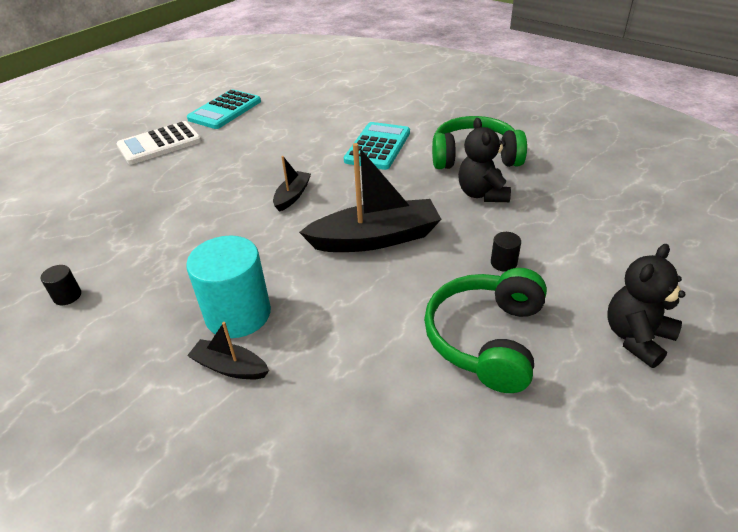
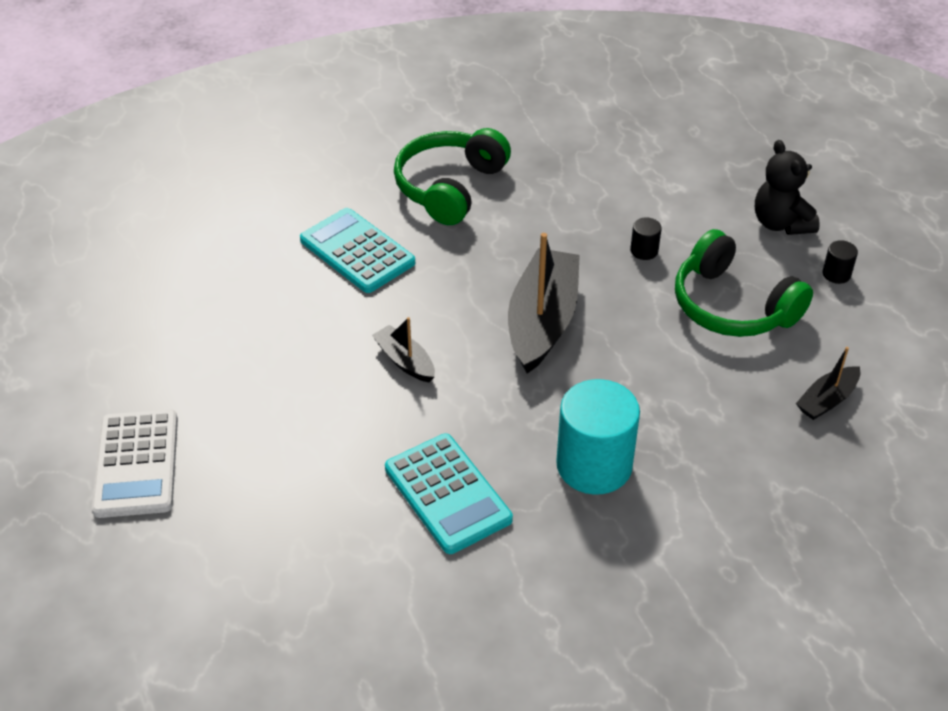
camera: 65 degrees left, 5 degrees up
black cylinder [41,265,81,305] -> black cylinder moved to [822,240,858,284]
turquoise calculator [187,89,261,129] -> turquoise calculator moved to [385,434,513,554]
black boat [187,322,269,379] -> black boat moved to [796,347,860,420]
black teddy bear [458,118,511,202] -> none

